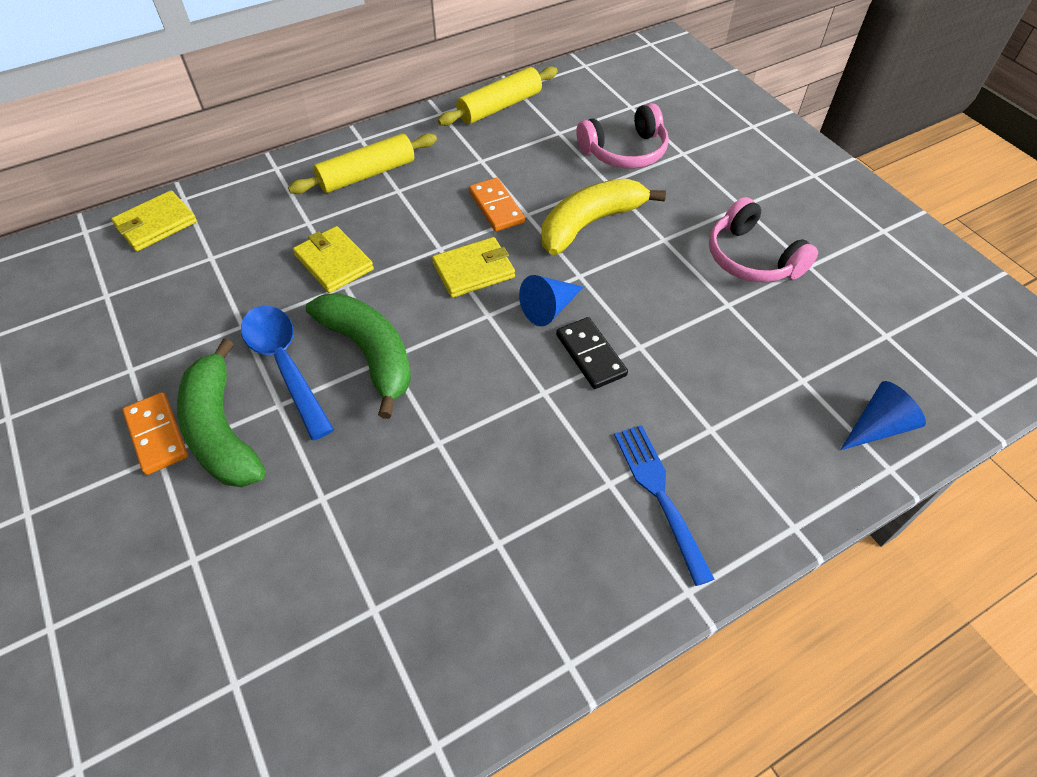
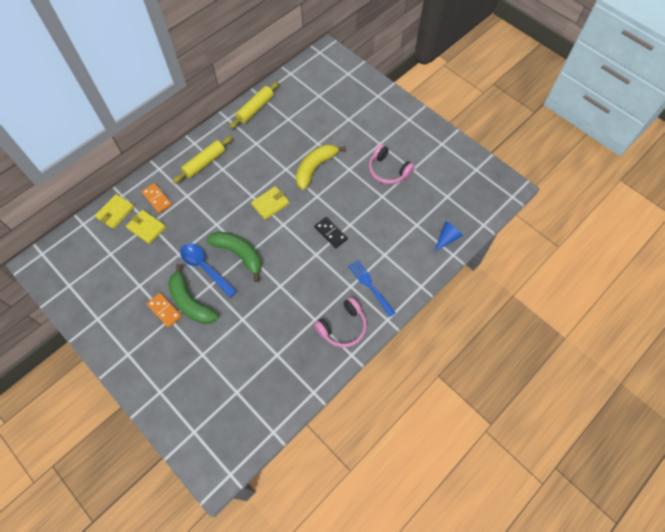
camera: 15 degrees left, 10 degrees up
yellow wallet [293,226,374,293] -> yellow wallet moved to [126,210,166,244]
orange domino [469,178,525,232] -> orange domino moved to [142,183,172,213]
blue cone [519,275,583,326] -> none
pink headphones [576,103,669,168] -> pink headphones moved to [314,297,367,348]

